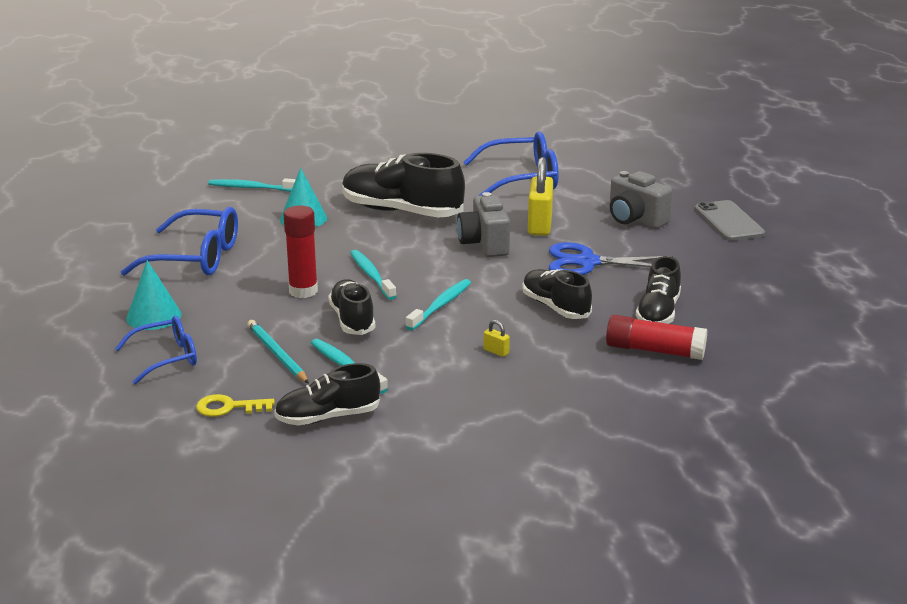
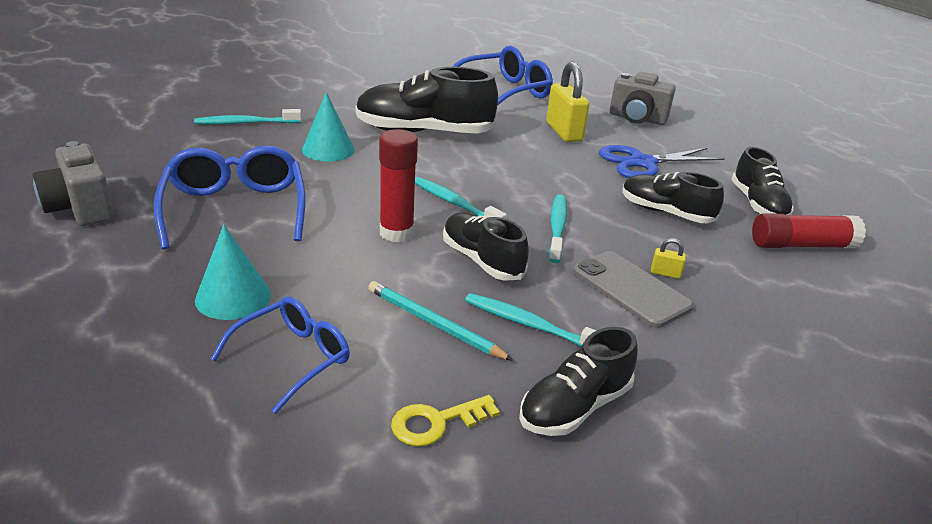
camera: 25 degrees left, 5 degrees up
blue glasses [121,207,238,276] -> blue glasses turned 90 degrees counterclockwise [154,146,305,249]
grey camera [457,192,510,257] -> grey camera moved to [33,141,114,226]
grey phone [695,200,765,241] -> grey phone moved to [573,251,693,328]

